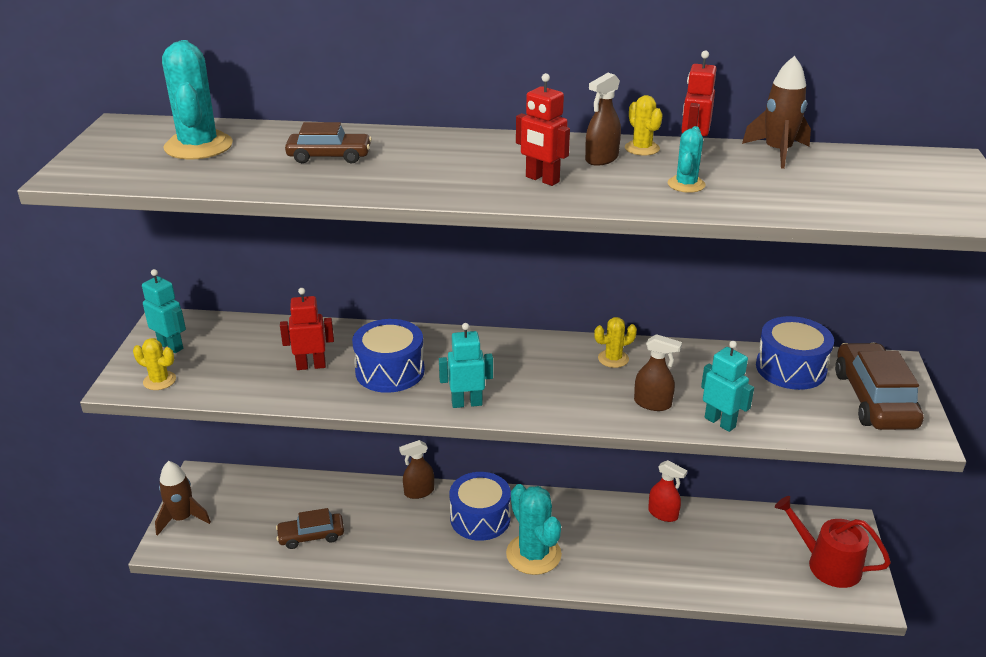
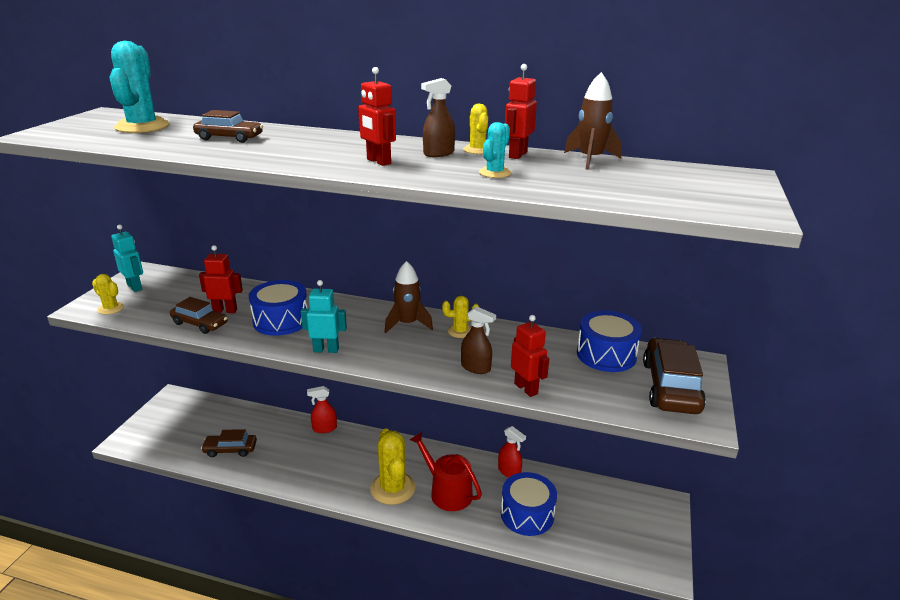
camera: 10 degrees right, 5 degrees down
brown rocket [155,461,211,536] -> brown rocket moved to [385,261,433,333]
brown spray bottle [399,440,434,499] -> red spray bottle [307,386,337,433]
blue drum [449,472,511,541] -> blue drum moved to [501,472,557,536]
turquoise cactus [506,484,562,575] -> yellow cactus [370,429,416,505]
turquoise robot [701,341,754,432] -> red robot [511,315,549,397]
red watering can [775,496,891,588] -> red watering can moved to [410,432,482,511]
none -> brown car [170,297,228,334]

